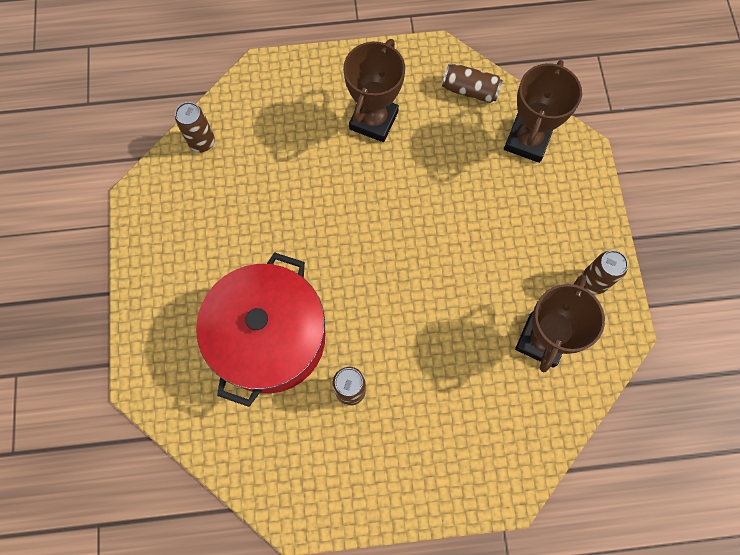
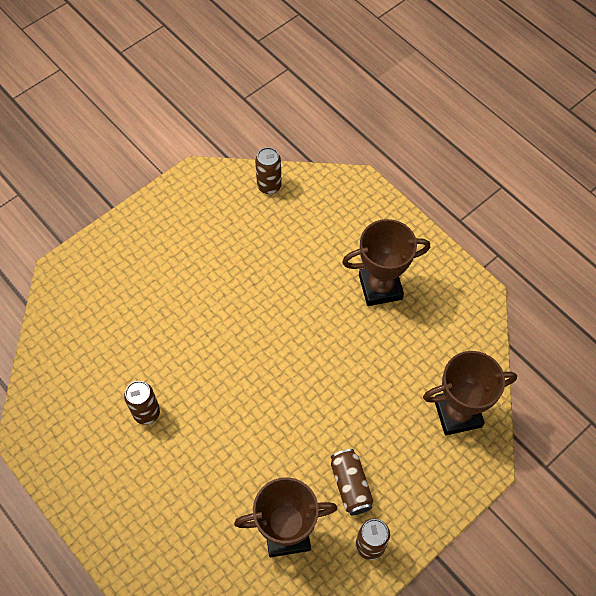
camera: 55 degrees right, 10 degrees down
red pot [196,252,325,407] -> none
brown can [442,64,503,103] -> brown can moved to [331,449,374,515]

